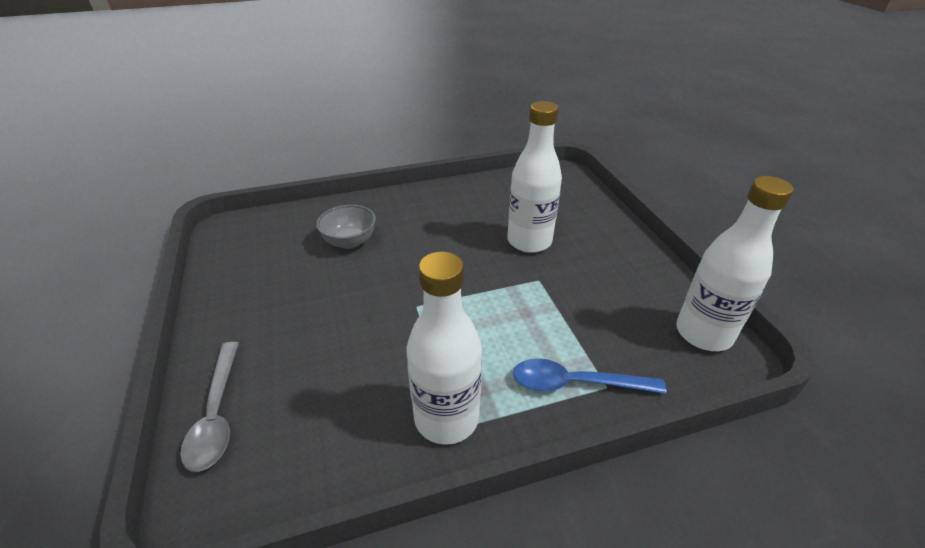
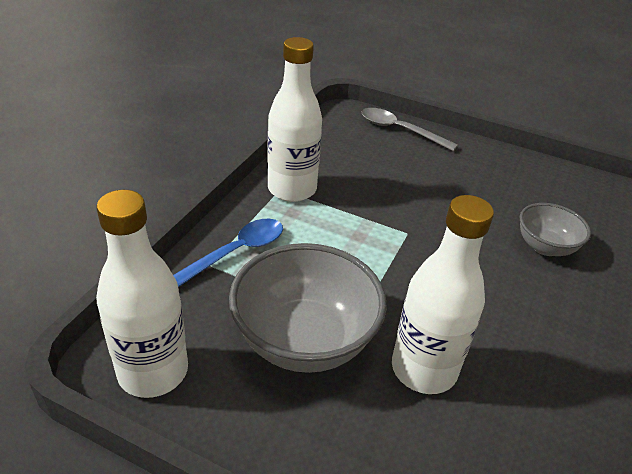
camera: 130 degrees right, 0 degrees up
none -> grey bowl [229,243,387,373]

